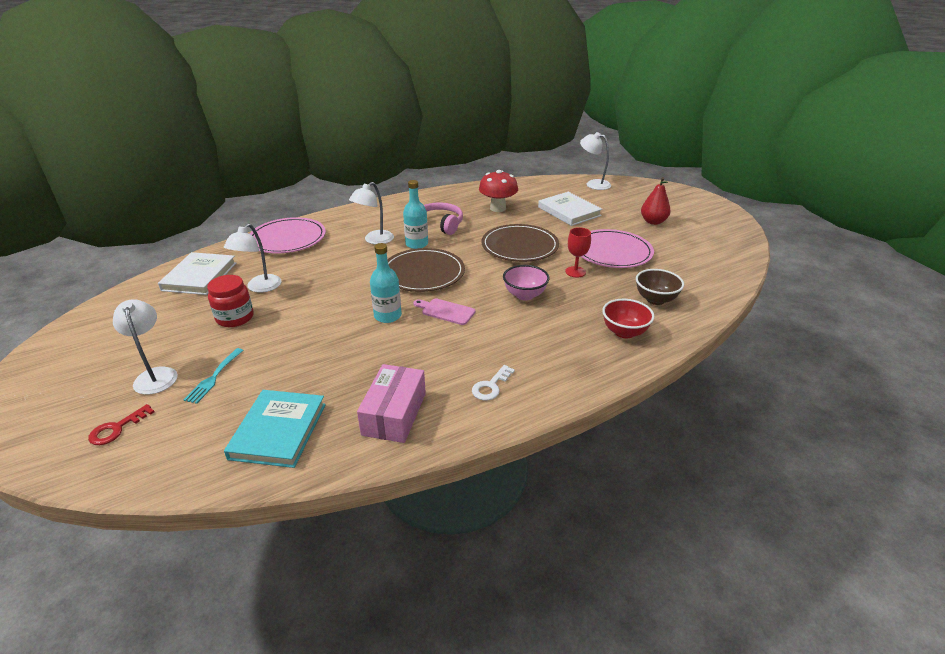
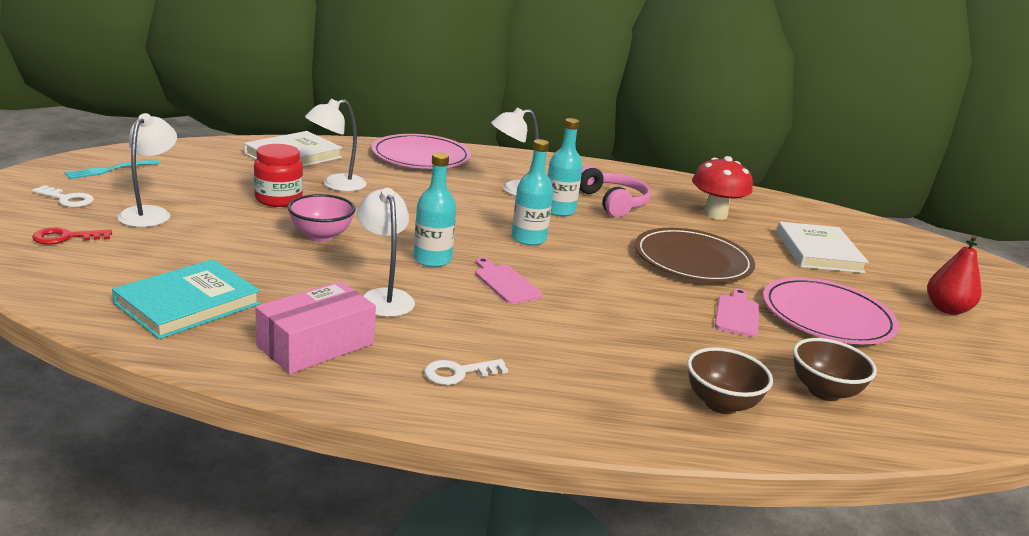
camera: 30 degrees right, 10 degrees down
turquoise fork [184,348,243,404] -> turquoise fork moved to [64,160,160,179]
brown plate [387,248,465,292] -> turquoise bottle [512,139,553,246]
pink bowl [503,265,550,301] -> pink bowl moved to [288,194,356,242]
red goblet [565,227,591,277] -> pink cutting board [715,288,759,337]
white lamp [580,132,611,190] -> white lamp moved to [357,188,415,317]
red bowl [602,299,655,339] -> brown bowl [687,347,773,414]
none -> white key [32,185,94,207]

